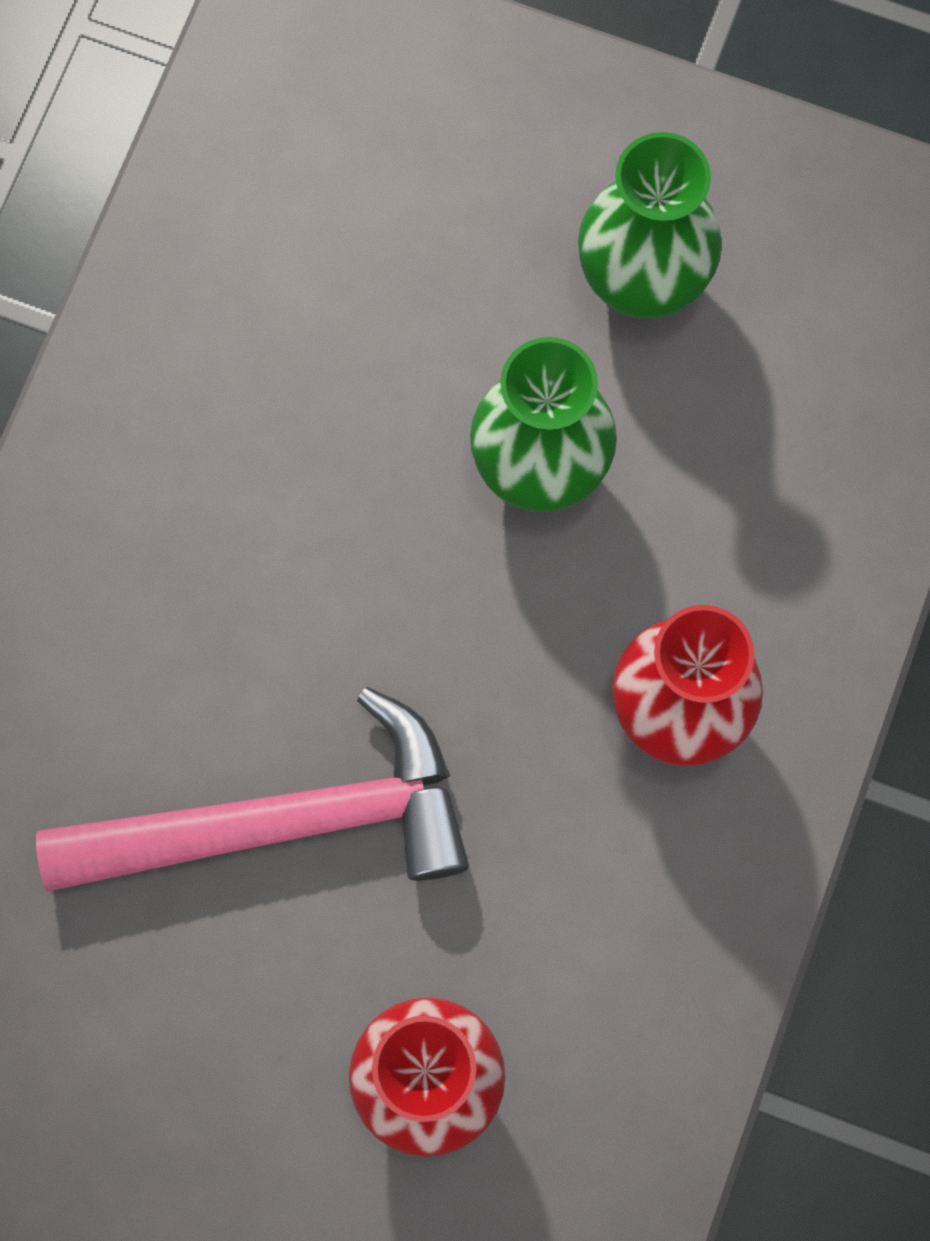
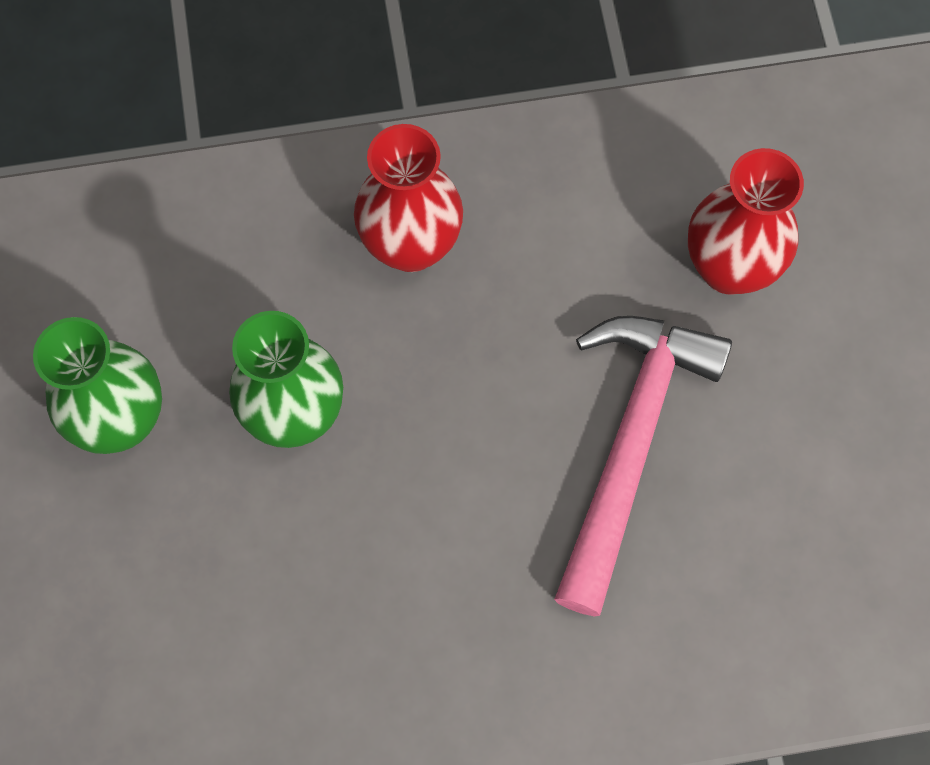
camera: 120 degrees left, 5 degrees down
pink hammer [36,687,469,892] -> pink hammer turned 60 degrees clockwise [554,316,732,617]

